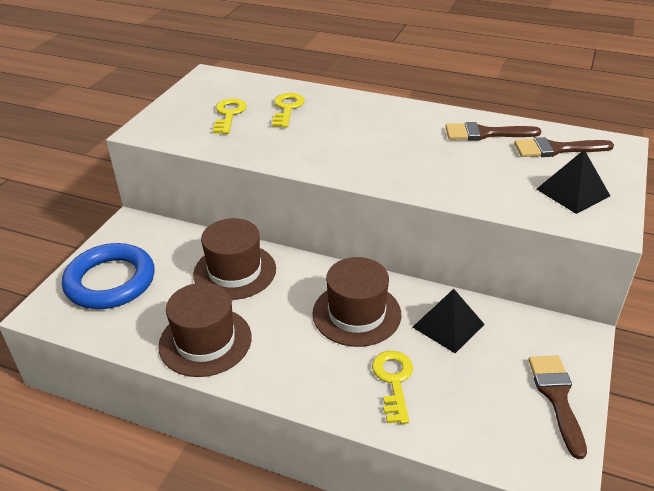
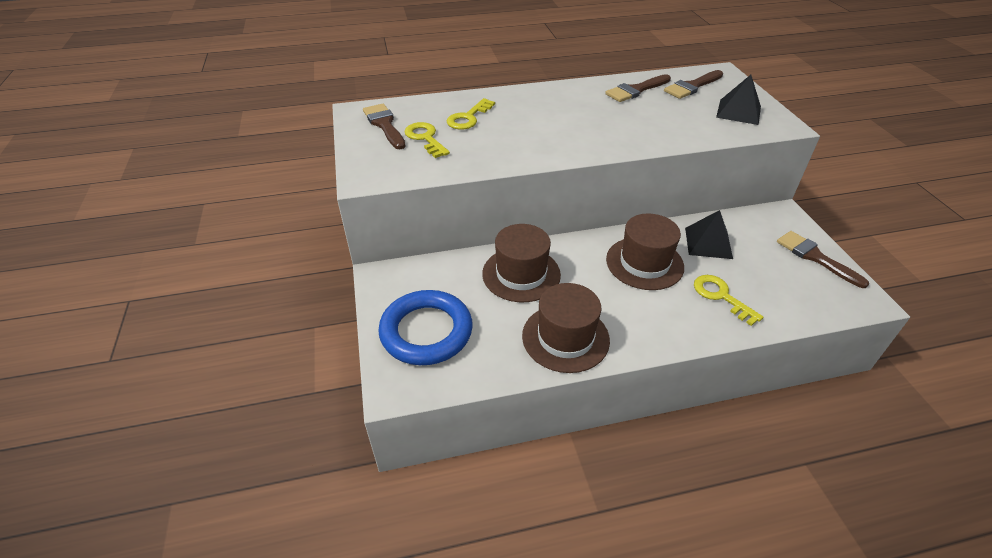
camera: 35 degrees left, 5 degrees up
yellow key [272,93,305,127] -> yellow key turned 120 degrees counterclockwise [447,98,495,130]
none -> brown brush [363,104,406,149]

